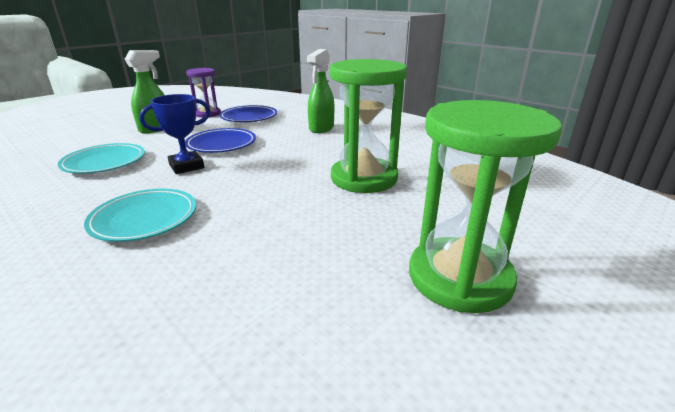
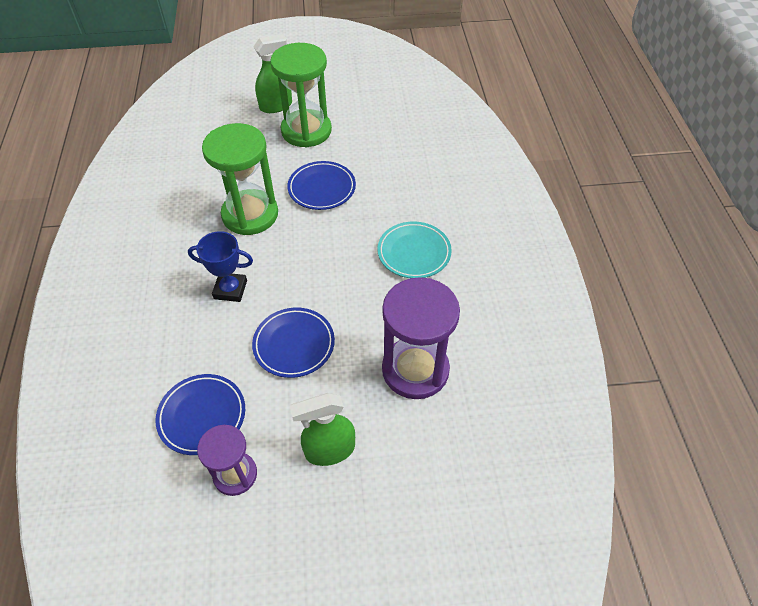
camera: 140 degrees left, 25 degrees up
turquoise plate [58,143,145,174] -> purple hourglass [382,277,460,399]
blue trophy [139,94,210,174] -> blue trophy moved to [188,231,253,302]
green spray bottle [307,49,334,133] -> green spray bottle moved to [254,34,292,113]
none -> blue plate [287,161,356,210]

